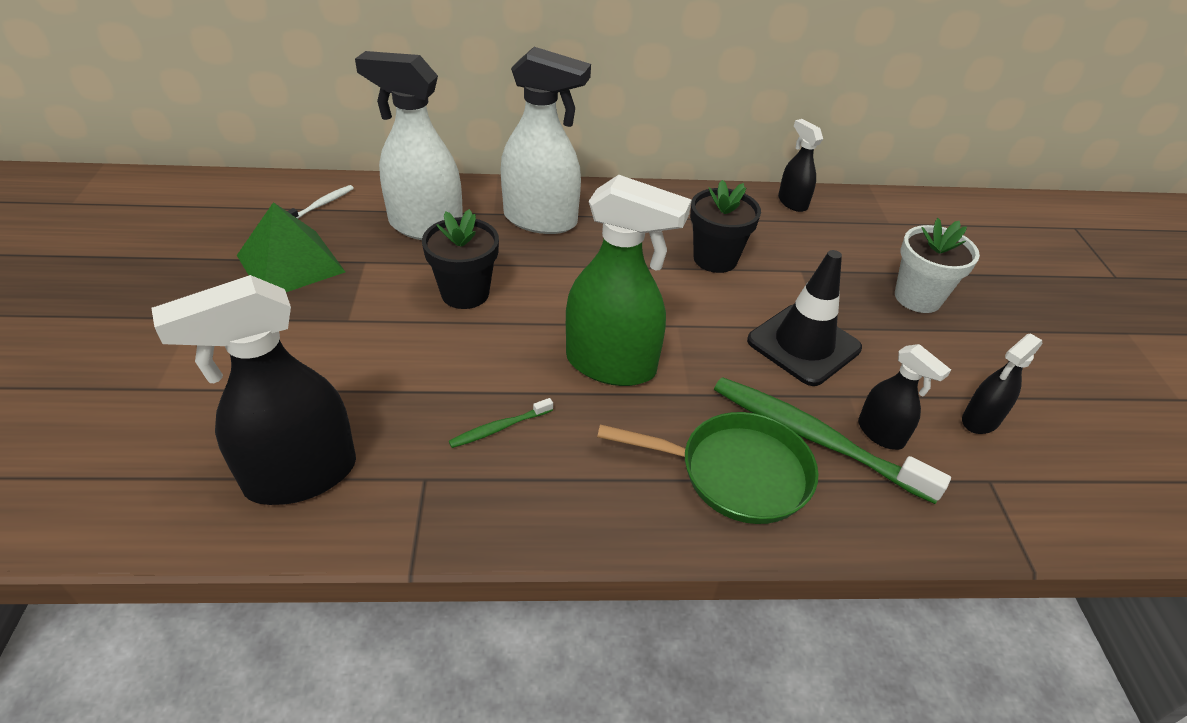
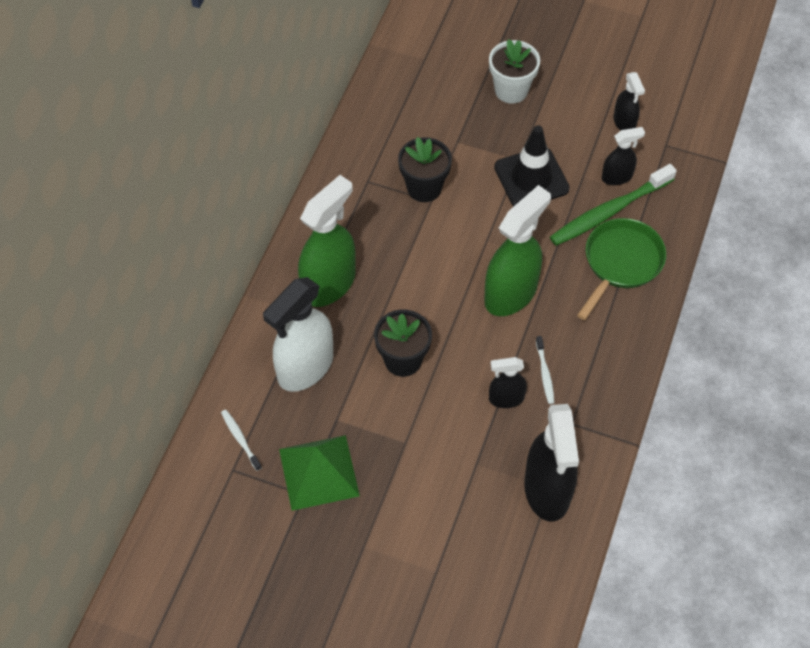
camera: 65 degrees left, 15 degrees up
green toothbrush [449,398,553,448] -> white toothbrush [536,336,554,404]
white spray bottle [501,47,591,234] -> green spray bottle [298,175,356,307]
black spray bottle [778,119,823,212] -> black spray bottle moved to [489,357,527,408]

